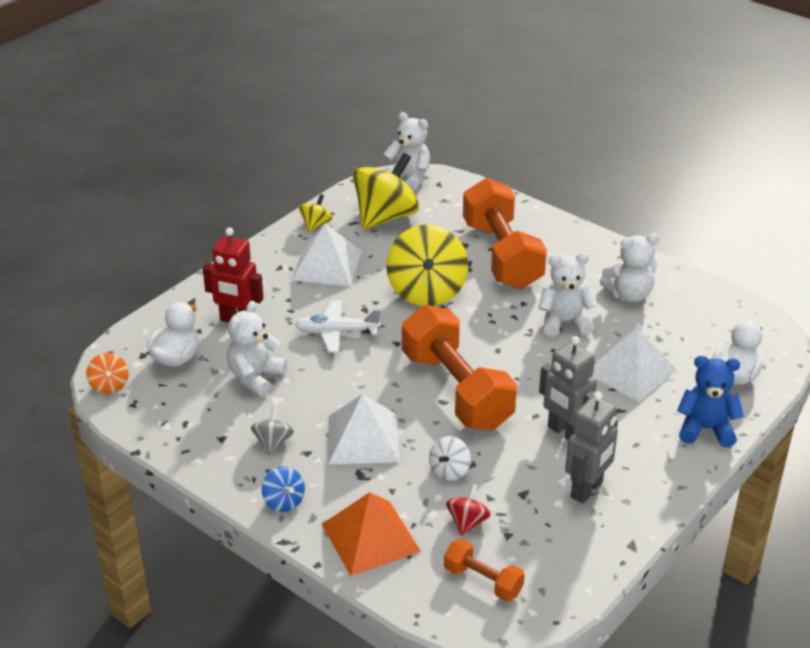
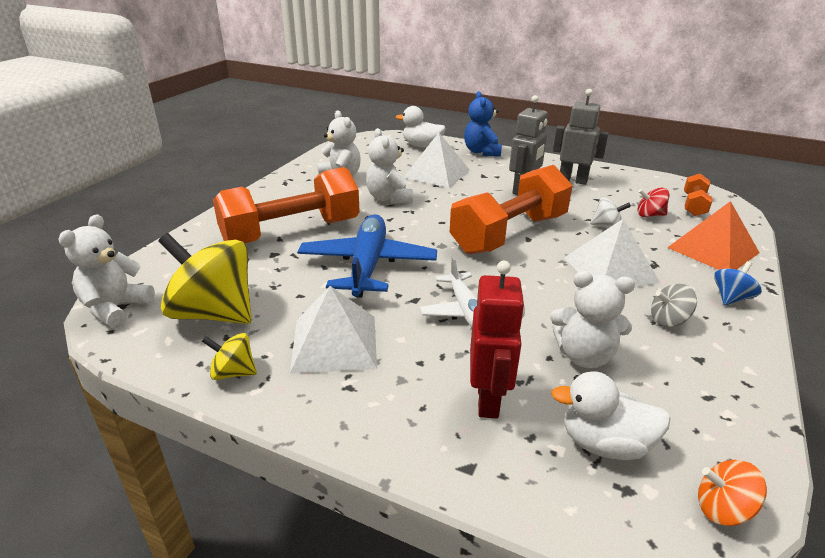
camera: 105 degrees left, 5 degrees down
orange spinning top [86,353,129,394] -> orange spinning top turned 135 degrees counterclockwise [698,460,767,526]
yellow spinning top [386,224,468,306] -> blue plane [297,214,437,298]

